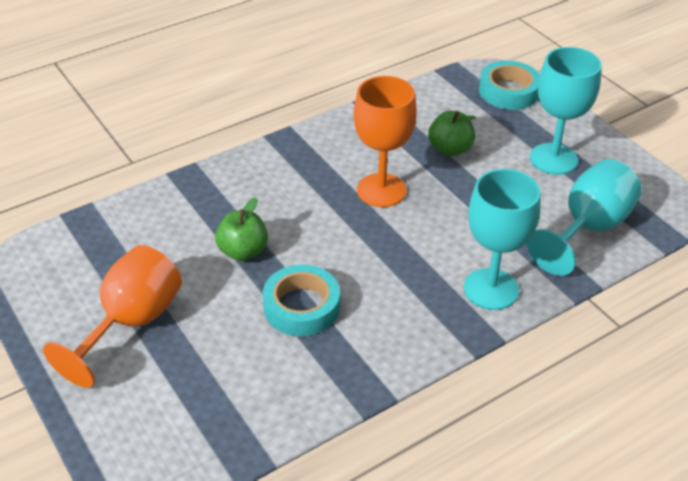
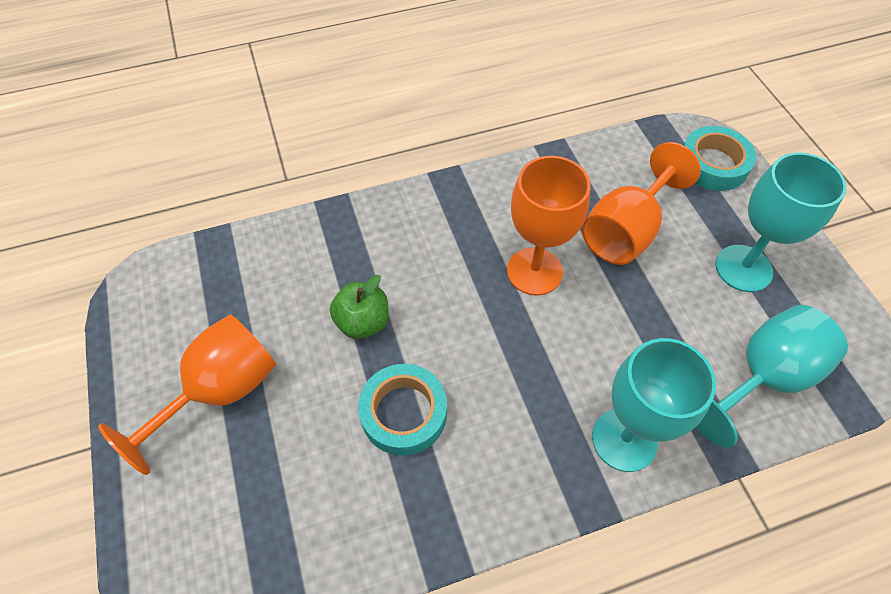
camera: 15 degrees right, 15 degrees up
green apple [428,111,476,156] -> orange goblet [582,142,701,265]

